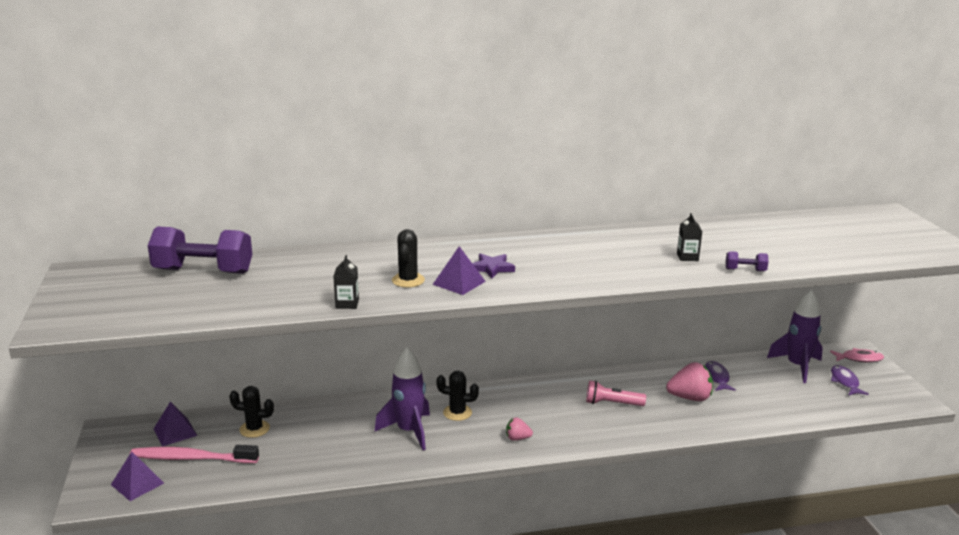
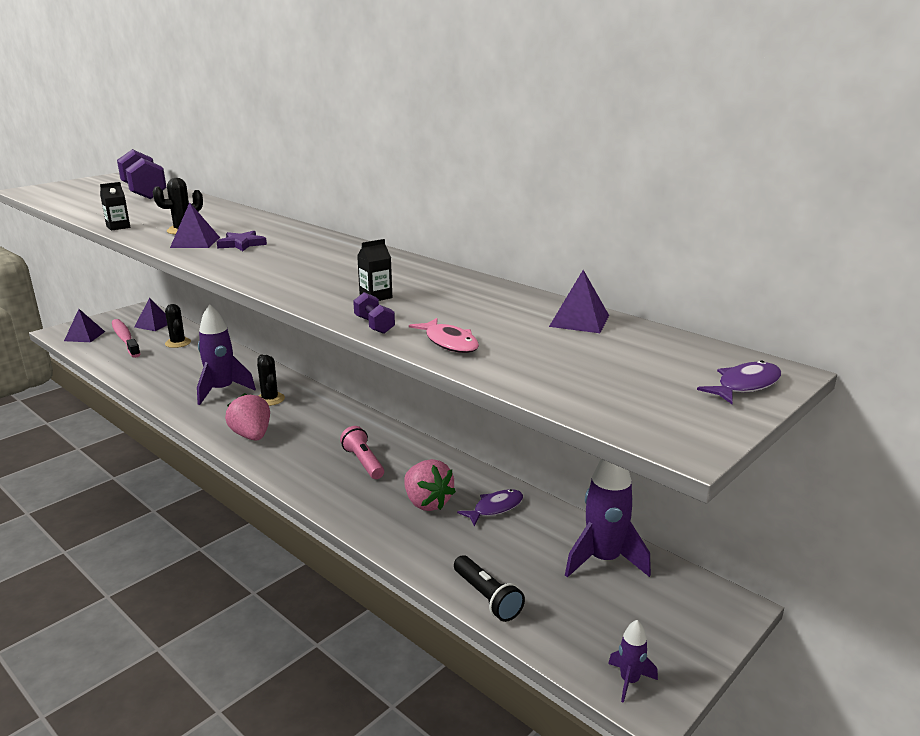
camera: 55 degrees right, 0 degrees up
pink strawberry [506,418,533,441] -> pink strawberry [225,393,270,441], size x1.82
pink fish [830,348,884,362] -> pink fish moved to [409,318,479,353]
purple fish [831,365,869,395] -> purple fish moved to [697,361,781,404]
none -> black flashlight [454,555,525,622]
none -> purple pyramid [549,270,609,333]
none -> purple rocket [608,620,658,703]

